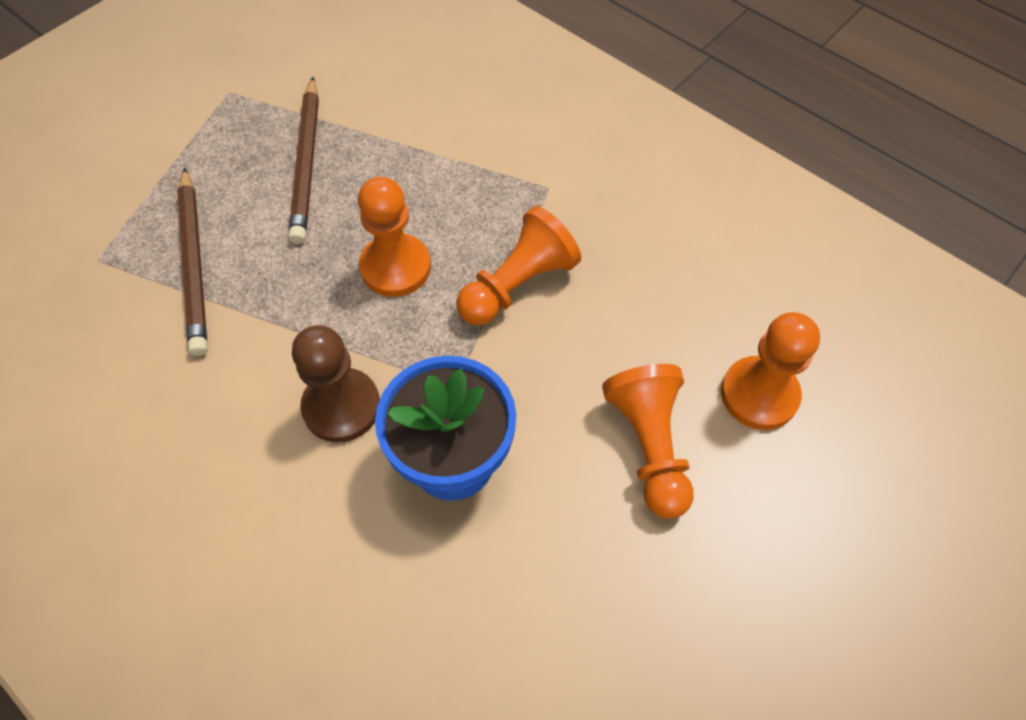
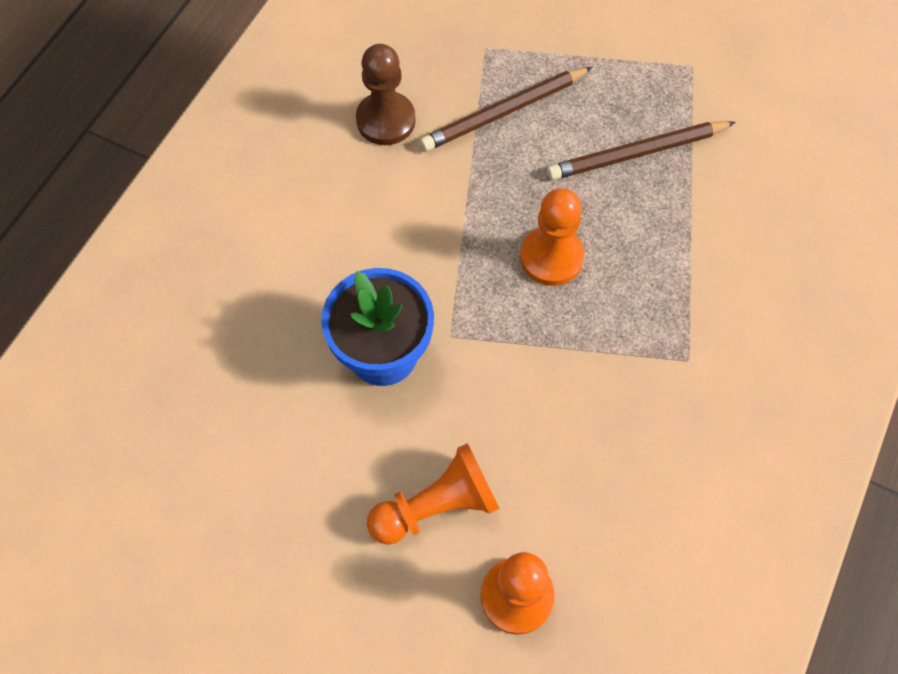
camera: 75 degrees right, 5 degrees up
brown pawn [292,325,380,443] -> brown pawn moved to [356,44,416,145]
orange pawn [456,206,581,325] -> none

